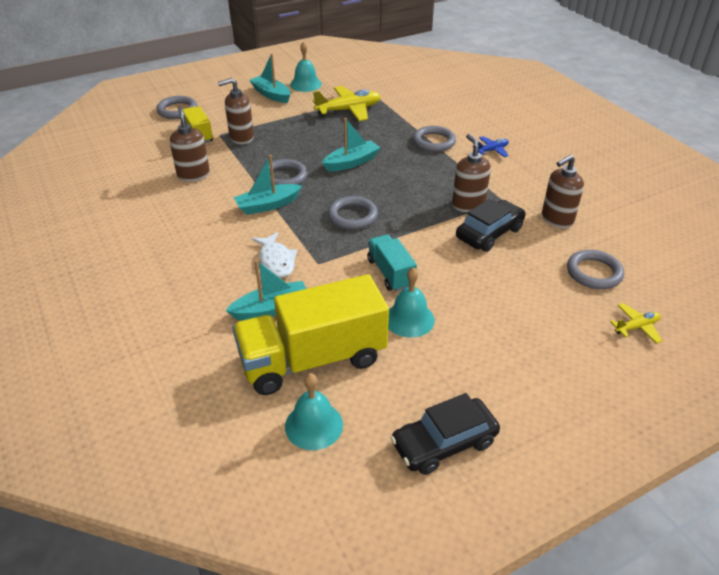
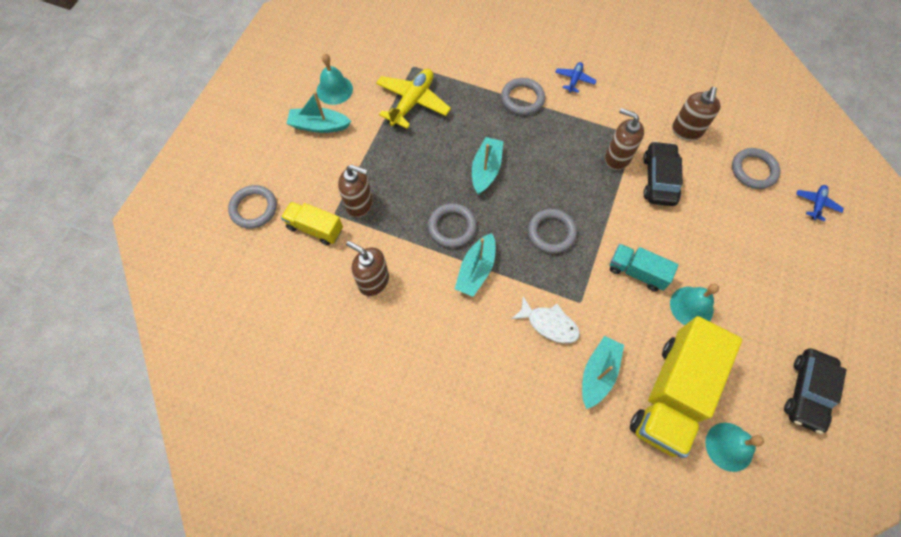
camera: 40 degrees left, 25 degrees up
brown soap dispenser [218,78,254,144] -> brown soap dispenser turned 105 degrees counterclockwise [338,165,373,218]
yellow plane [610,303,662,344] -> blue plane [796,185,844,222]

